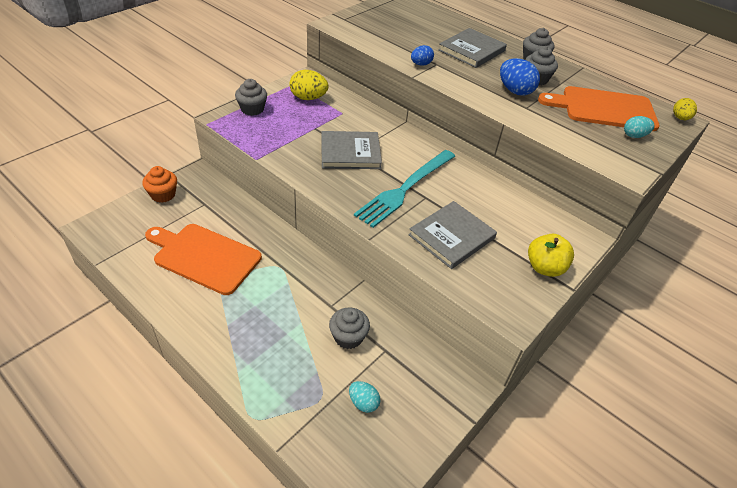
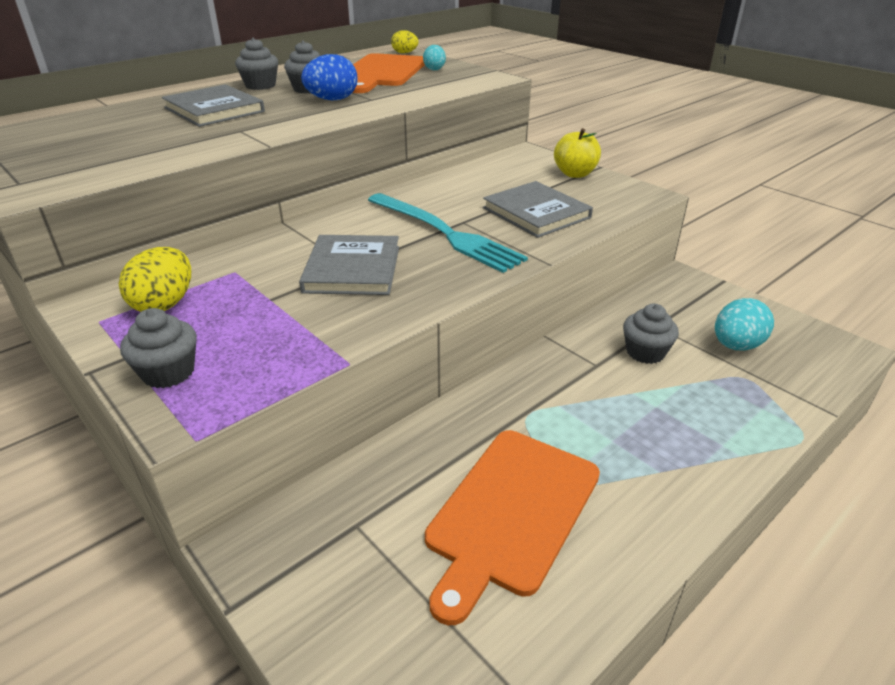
camera: 80 degrees left, 10 degrees down
orange cupcake [142,166,177,203] -> none
turquoise egg [349,381,380,413] -> turquoise egg [715,298,774,351], size x1.62
blue egg [411,45,434,66] -> none

